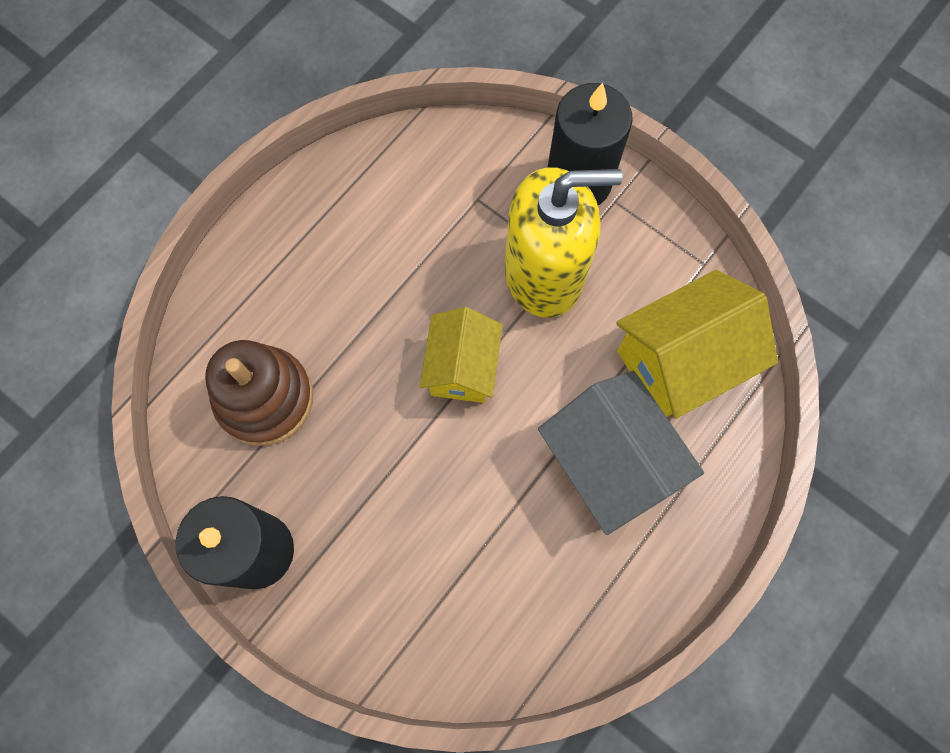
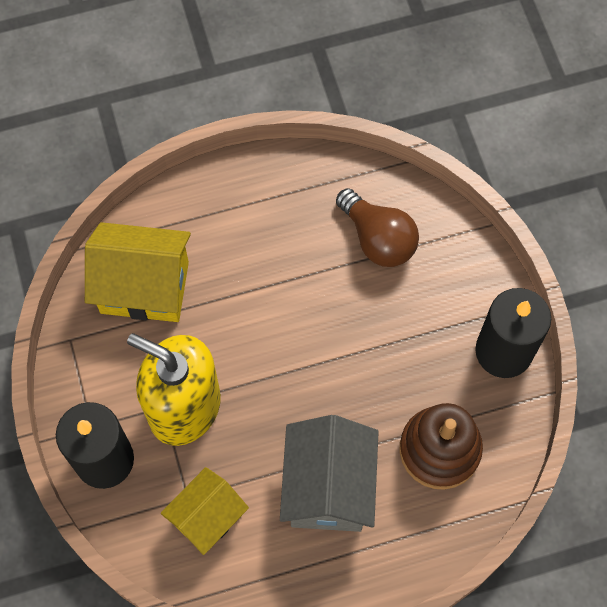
camera: 145 degrees left, 5 degrees down
yellow house [420,307,503,403] -> yellow house moved to [161,467,249,555]
grey house [538,371,704,535] -> grey house moved to [280,415,379,532]
none -> brown light bulb [336,188,419,267]

